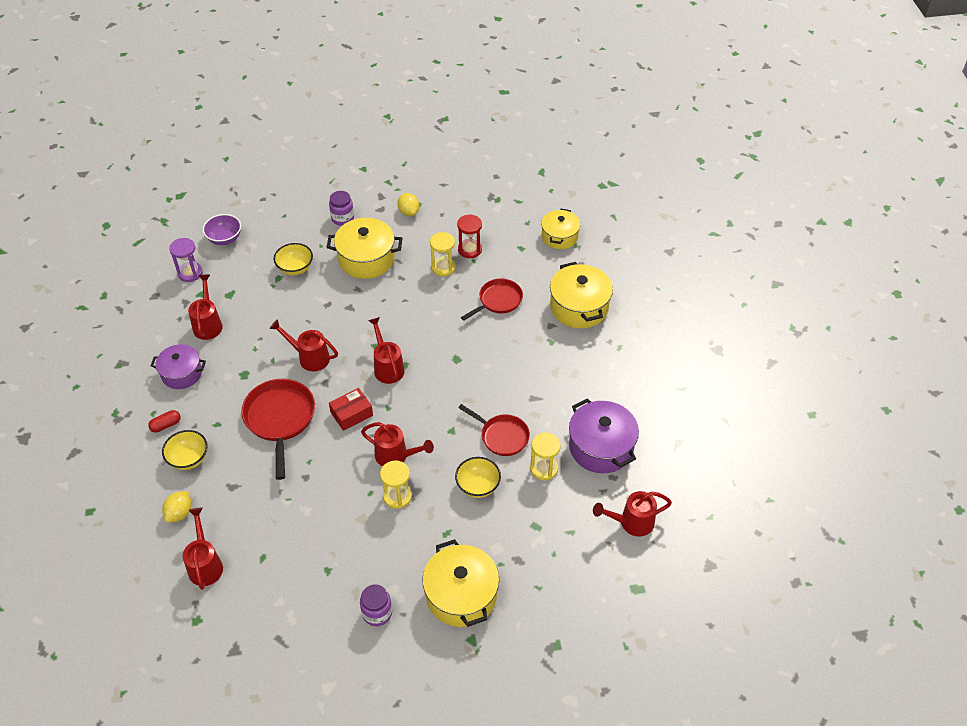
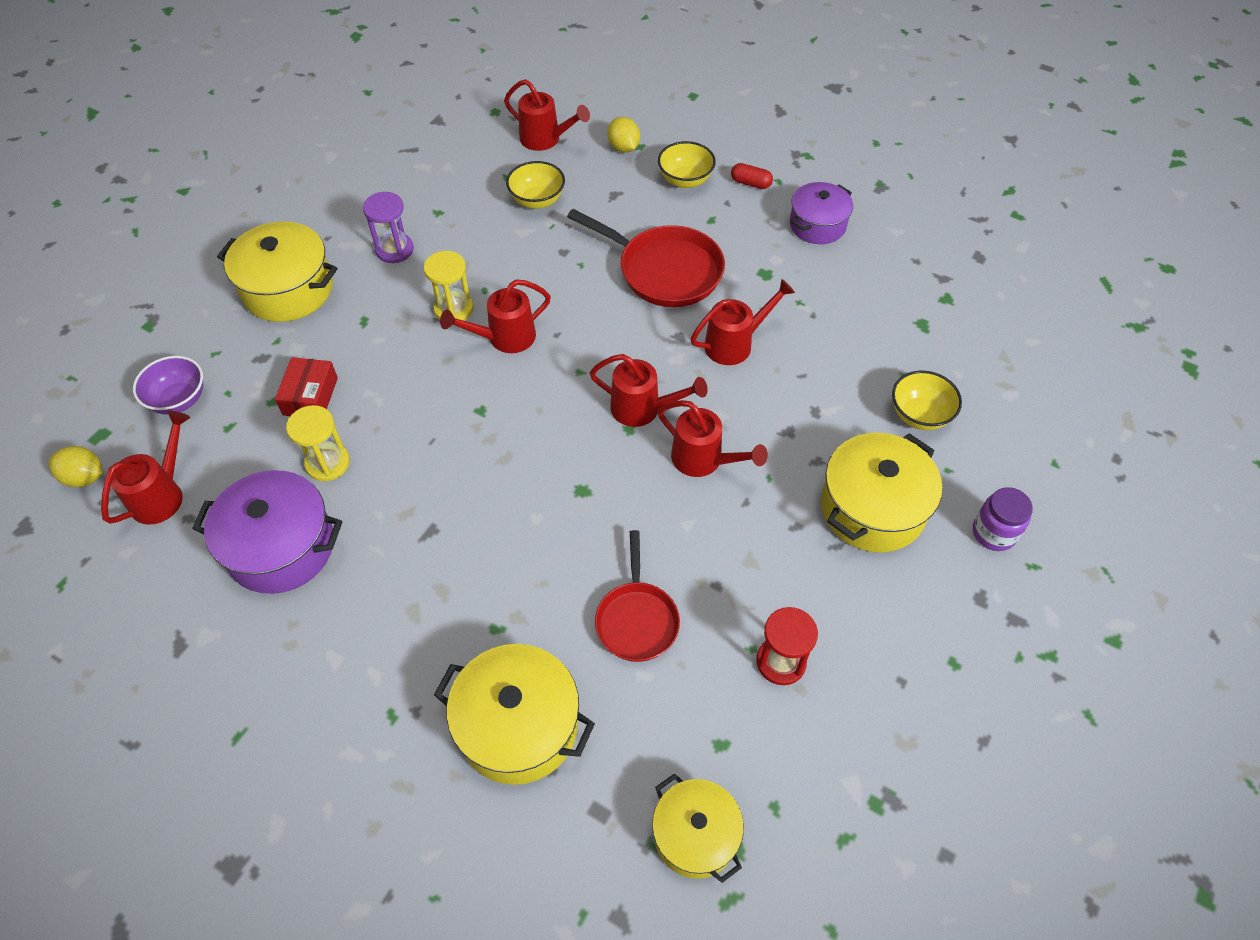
camera: 130 degrees right, 5 degrees up
red capsule [148,410,181,433] -> red capsule turned 75 degrees counterclockwise [731,163,773,189]
purple hourglass [169,238,203,282] -> purple hourglass moved to [363,192,414,263]
red watering can [188,275,223,340] -> red watering can moved to [658,400,768,477]
purple bowl [203,214,241,245] -> purple bowl moved to [133,356,203,415]
red box [329,388,373,431] -> red box moved to [275,357,338,416]
purple jar [360,584,392,626] -> none
yellow lemon [397,193,419,216] -> yellow lemon moved to [49,446,103,487]
yellow hourglass [430,232,456,276] -> none
yellow bowl [455,457,501,498] -> yellow bowl moved to [506,161,565,209]
red pan [458,404,530,456] -> none

